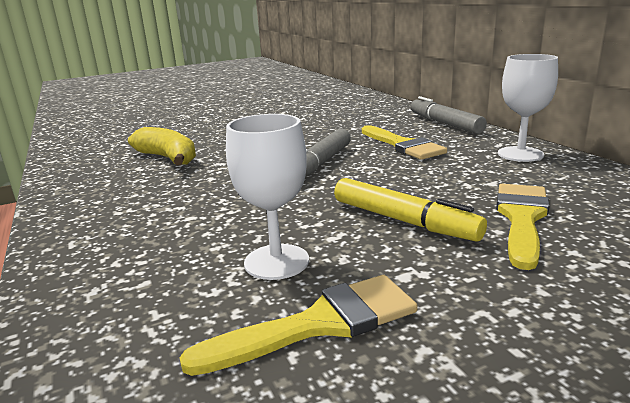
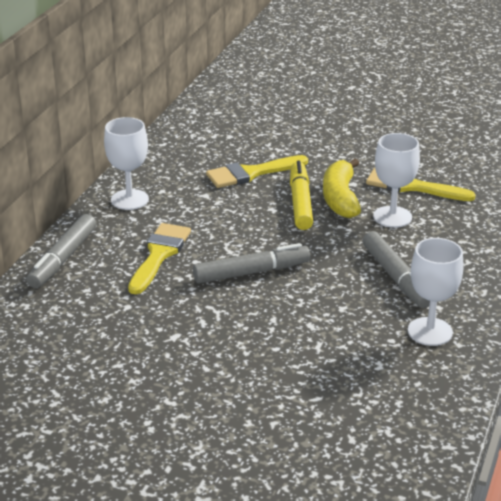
camera: 135 degrees left, 10 degrees up
yellow banana [128,127,196,165] -> yellow banana moved to [323,158,361,218]
none -> grey marker [362,231,430,308]
none -> white goblet [408,238,464,346]

